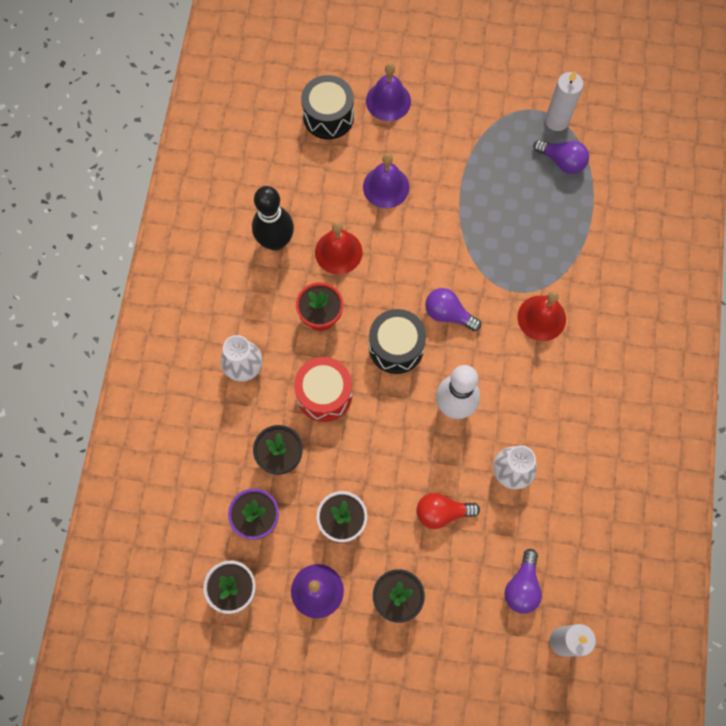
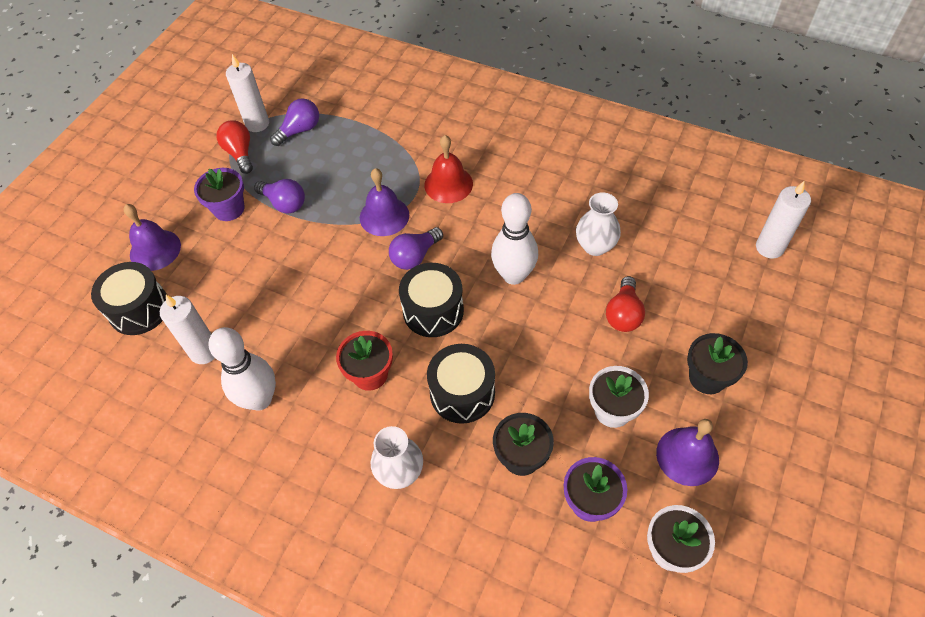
camera: 70 degrees left, 15 degrees down
black bowling pin [252,186,294,251] -> white bowling pin [209,327,276,411]
red drum [294,357,352,422] -> black drum [427,344,495,424]
red bell [315,222,363,274] -> none
purple bell [363,153,409,208] -> purple bell moved to [360,168,409,236]
purple light bulb [504,549,542,614] -> purple light bulb moved to [254,179,305,213]
none -> white candle [160,295,215,364]
none -> purple flower pot [194,168,244,221]
none -> red light bulb [217,120,253,174]

